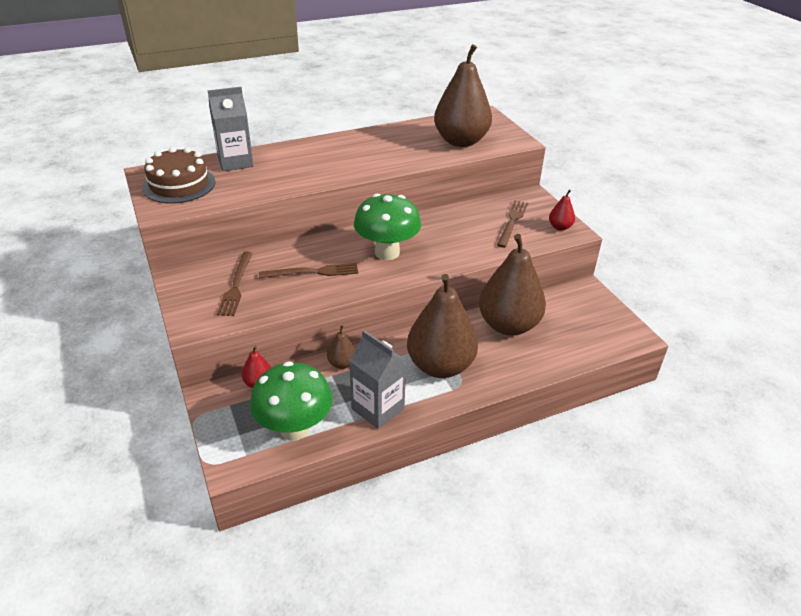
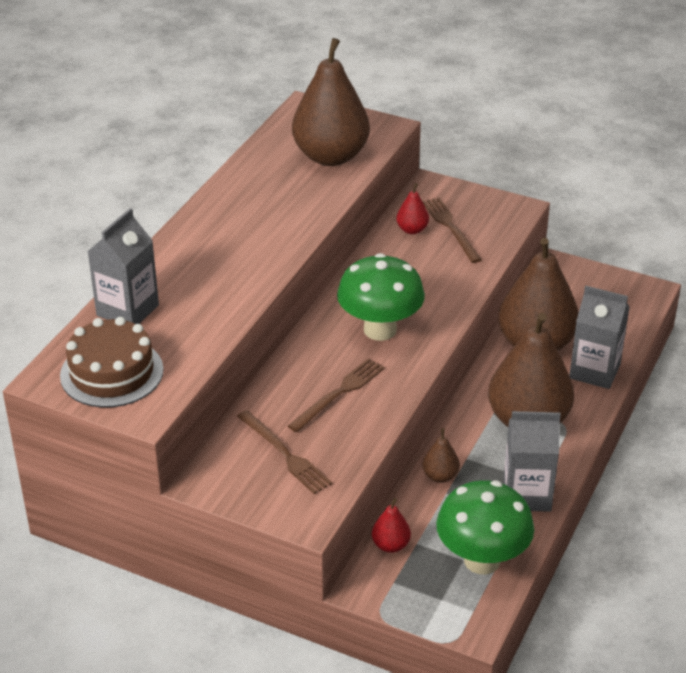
camera: 40 degrees left, 0 degrees up
red pear [549,190,575,231] -> red pear moved to [396,183,429,234]
none -> grey carton [569,286,630,389]

